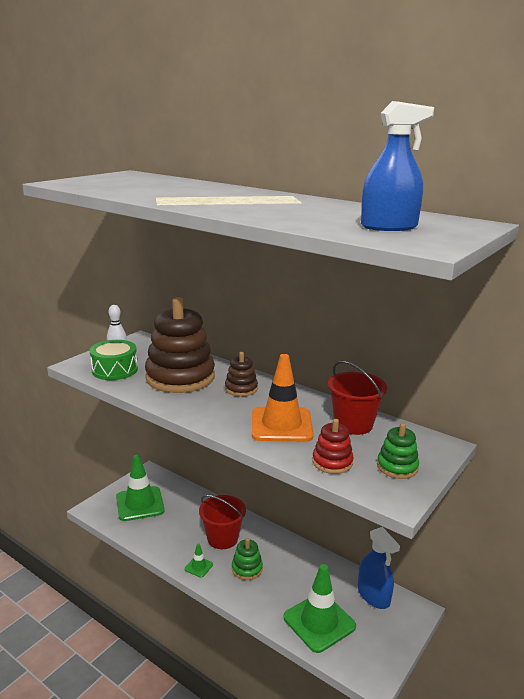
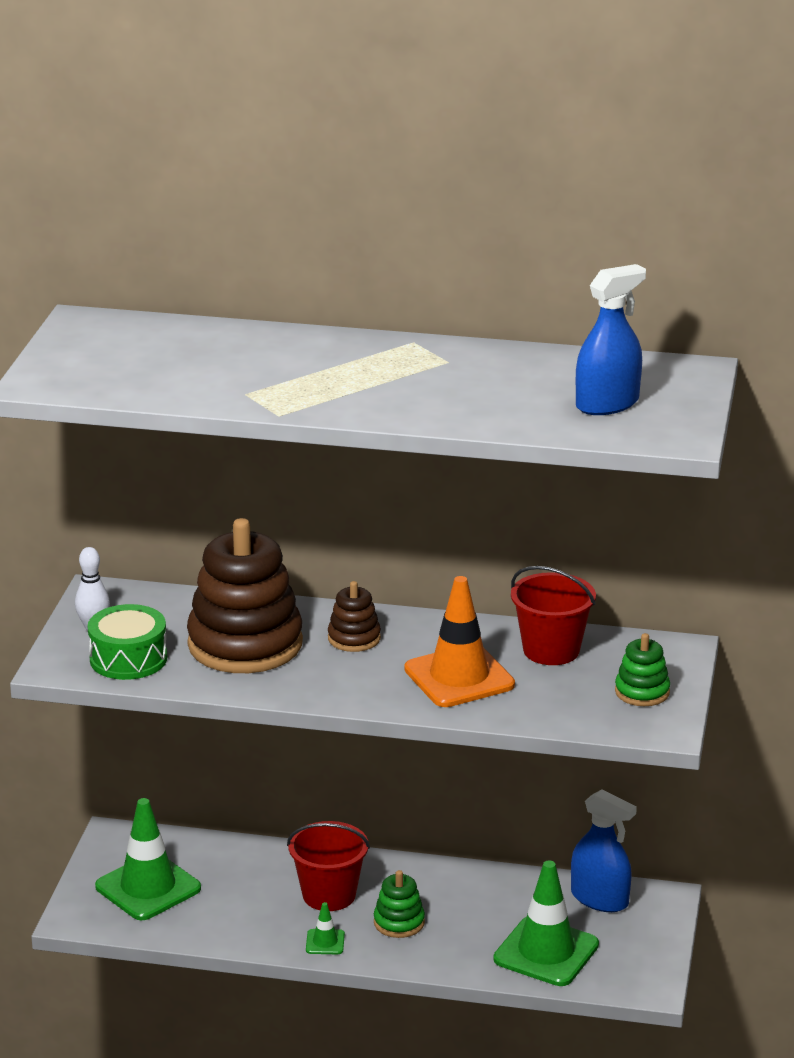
camera: 25 degrees left, 5 degrees up
red stacking toy [312,419,354,474] -> none

